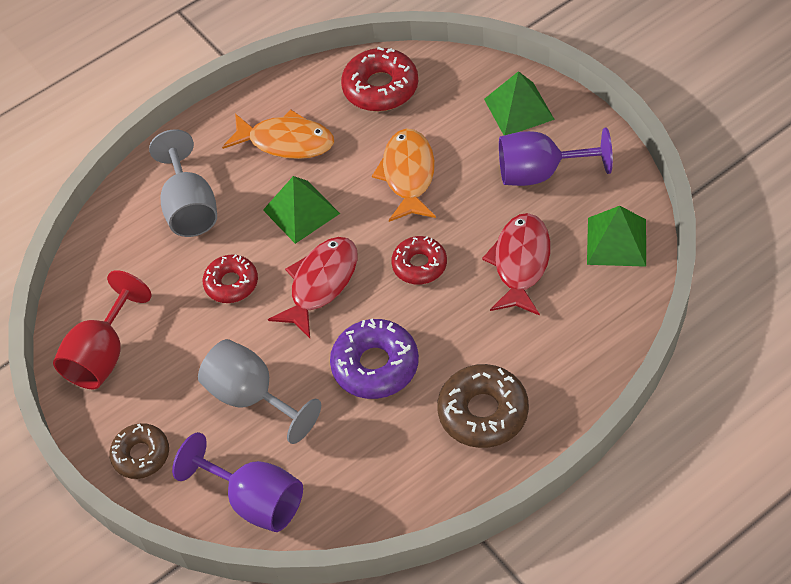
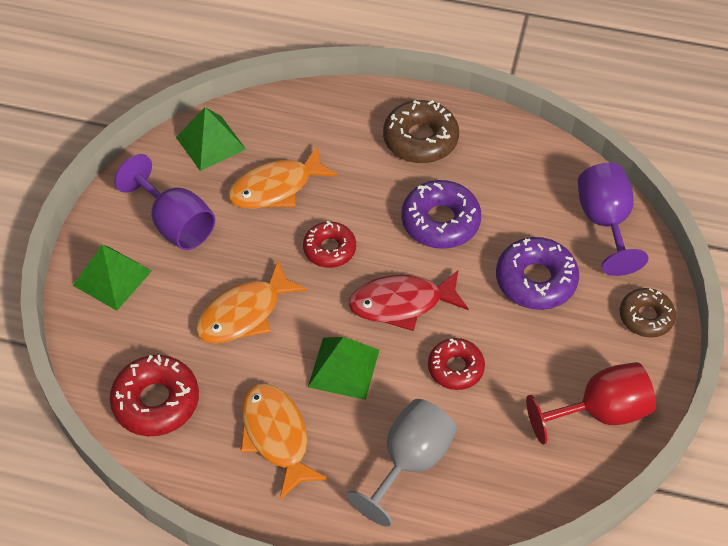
camera: 135 degrees left, 0 degrees up
grey goblet [198,339,321,444] -> purple donut [496,237,579,310]
red fish [482,213,551,316] -> orange fish [228,145,338,209]

